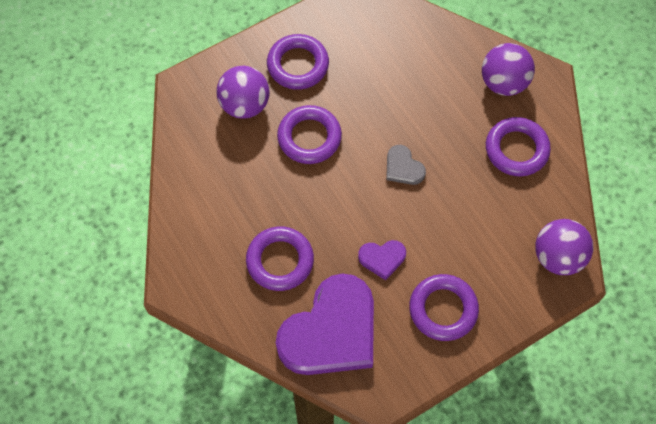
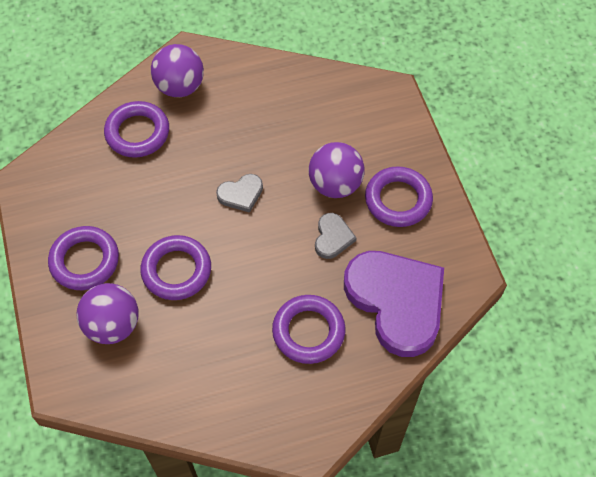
camera: 75 degrees left, 5 degrees down
purple heart [358,240,406,280] -> grey heart [315,213,357,259]
purple ring [486,117,551,176] -> purple ring moved to [104,101,169,158]
purple ball [535,219,593,275] -> purple ball moved to [308,142,365,198]

